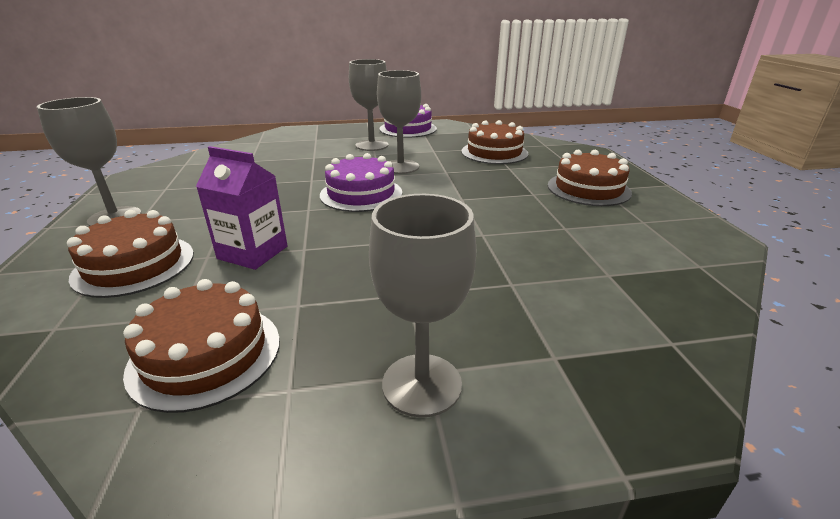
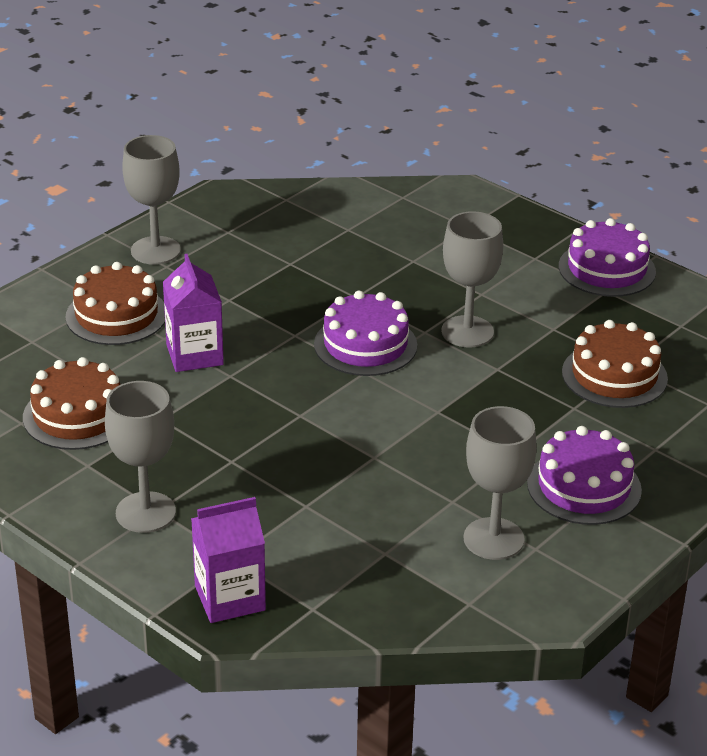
camera: 50 degrees right, 5 degrees up
grey goblet [349,59,388,151] -> grey goblet moved to [464,406,537,560]
brown cake [548,150,632,206] -> purple cake [527,426,642,525]
none -> purple carton [191,497,266,623]

